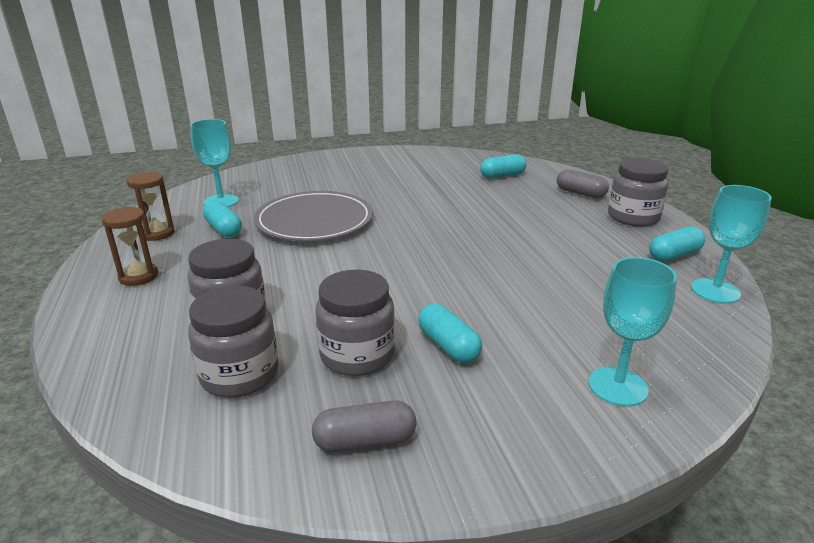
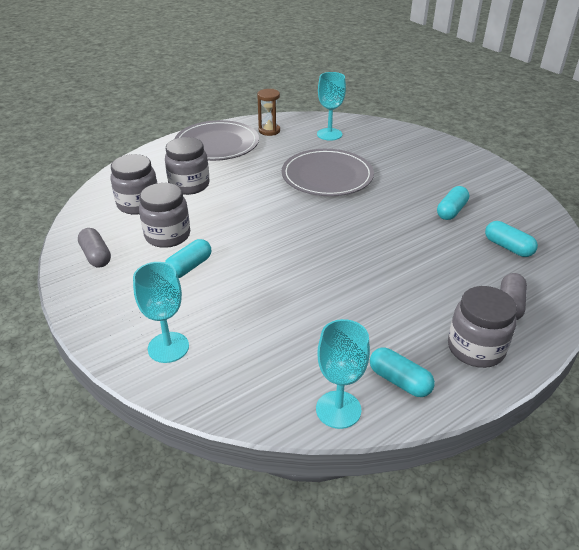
camera: 70 degrees right, 10 degrees up
brown hourglass [101,207,158,286] -> grey plate [175,120,259,161]
turquoise capsule [203,201,242,238] -> turquoise capsule moved to [437,186,469,220]

